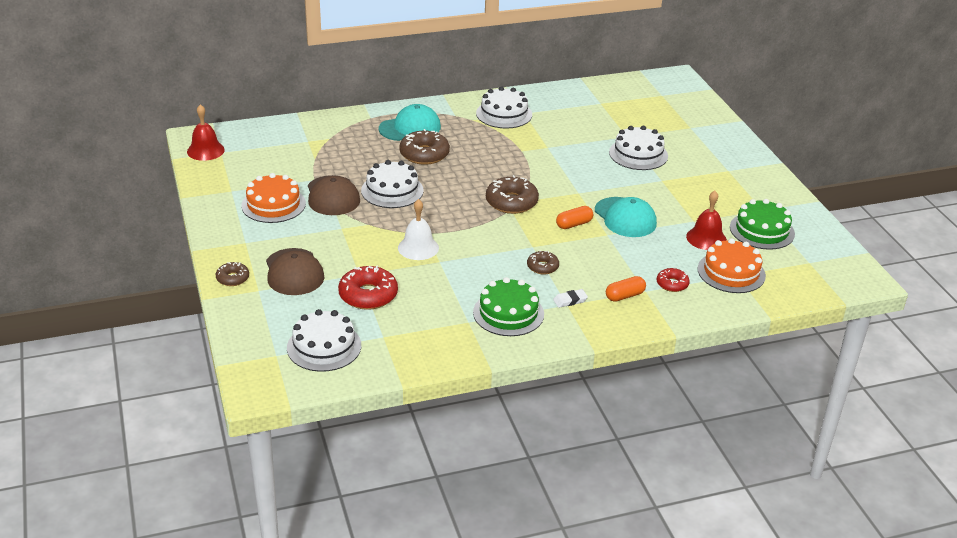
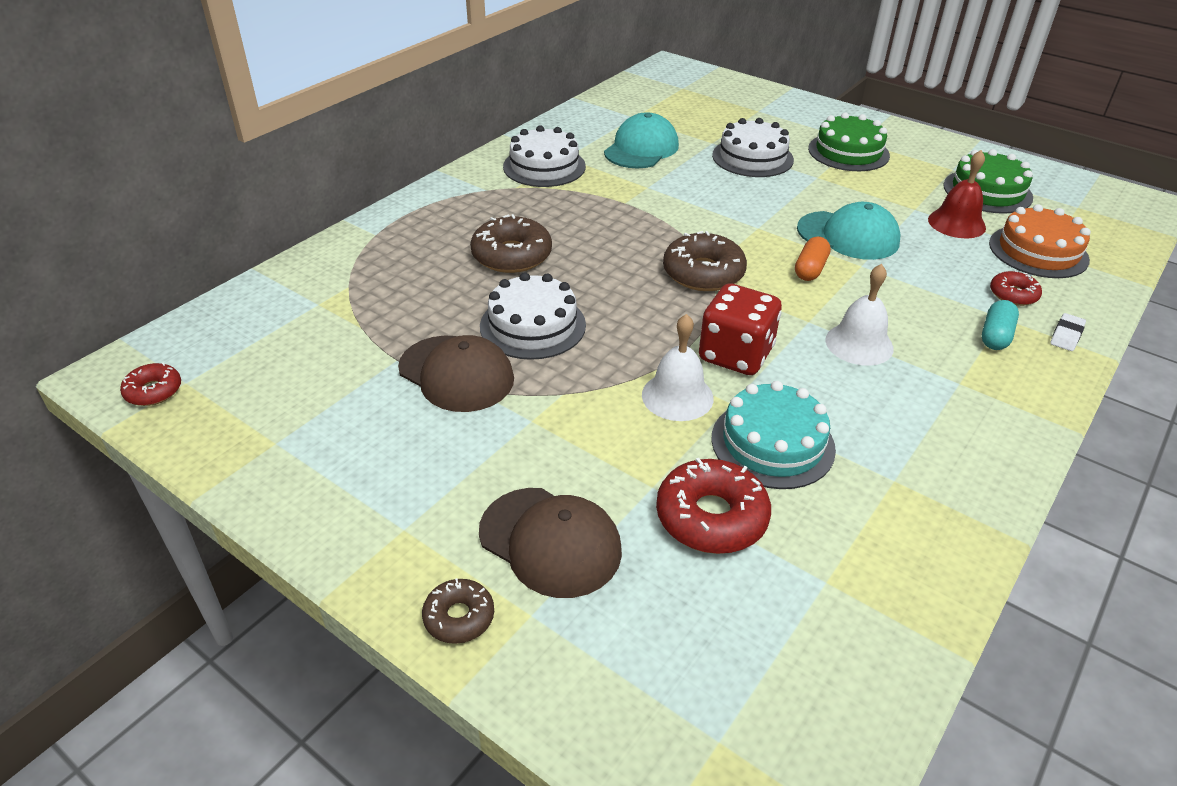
camera: 35 degrees left, 5 degrees up
red bell [187,104,225,161] -> red donut [120,363,181,406]
orange cake [241,173,306,223] -> none
white cake [287,309,361,372] -> none
turquoise cap [379,104,441,141] -> turquoise cap moved to [604,112,679,168]
green cake [473,277,544,336] -> green cake moved to [808,112,890,171]
brown donut [527,250,559,275] -> white bell [825,264,894,366]
white eraser [553,289,588,308] -> white eraser moved to [1050,313,1086,351]
orange capsule [606,276,646,302] -> turquoise capsule [982,300,1019,350]
none -> red dice [699,284,782,375]
none -> turquoise cake [711,381,836,489]

